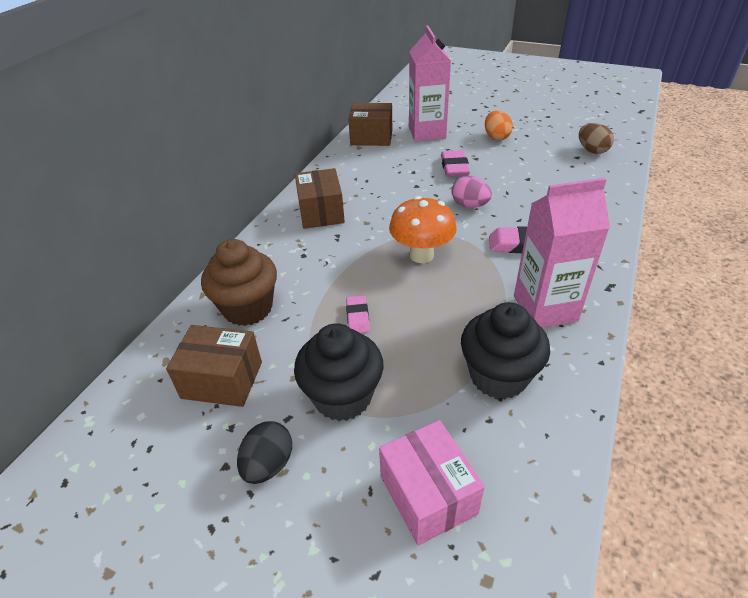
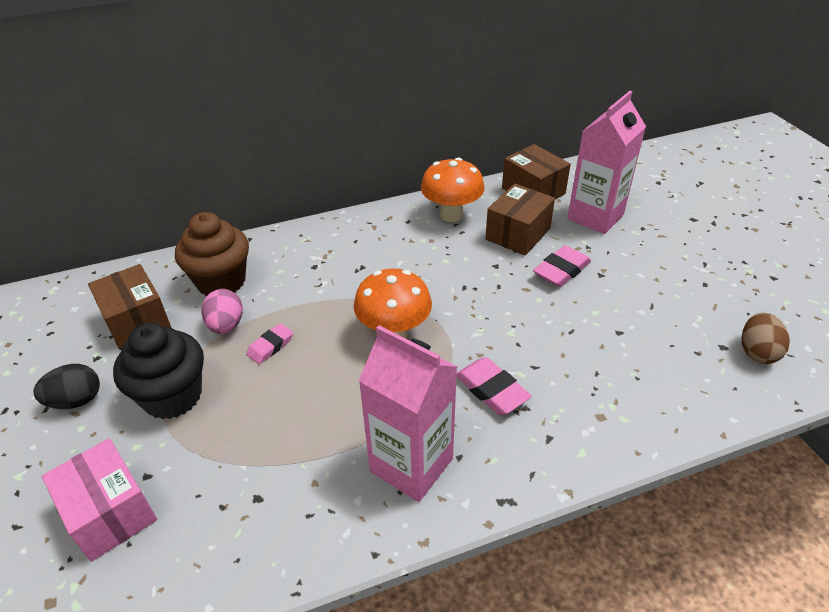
camera: 45 degrees right, 0 degrees up
brown box [295,168,345,229] -> brown box moved to [485,184,555,255]
pink box [379,420,485,546] -> pink box turned 60 degrees counterclockwise [42,438,157,562]
pink egg [452,176,492,208] -> pink egg moved to [201,289,243,334]
black cupcake [461,302,550,399] -> none
orange egg [485,110,513,140] -> none
none -> orange mushroom [421,158,485,222]

